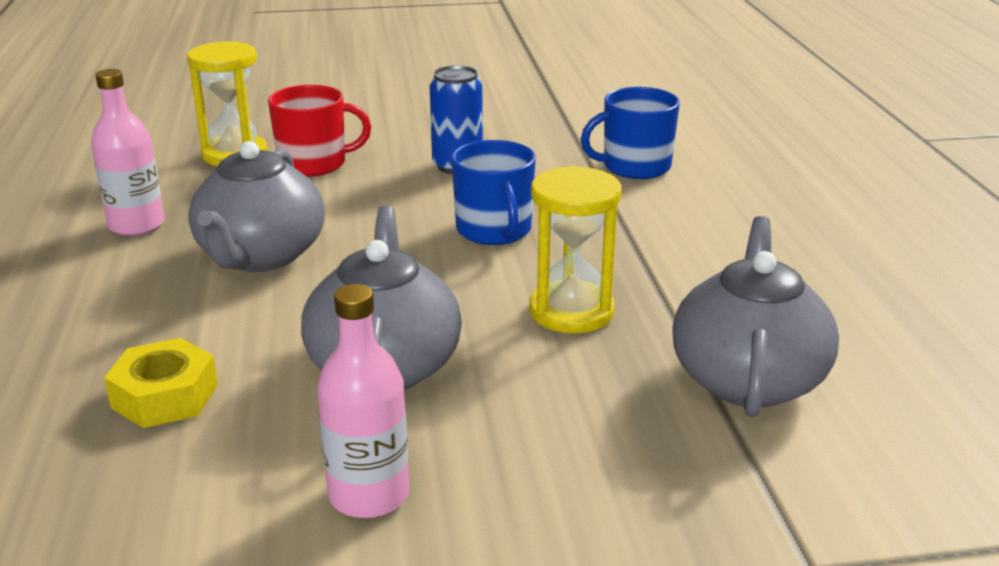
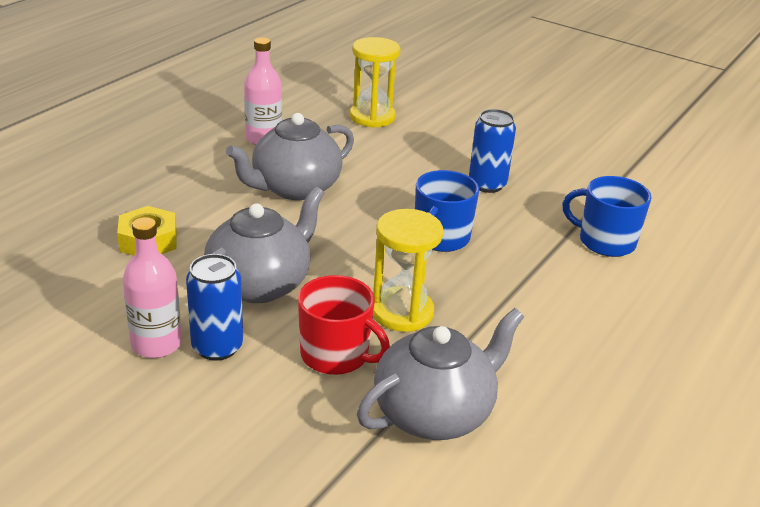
camera: 40 degrees right, 5 degrees up
red mug [268,85,371,177] -> red mug moved to [298,275,390,375]
none -> blue can [186,254,243,361]

